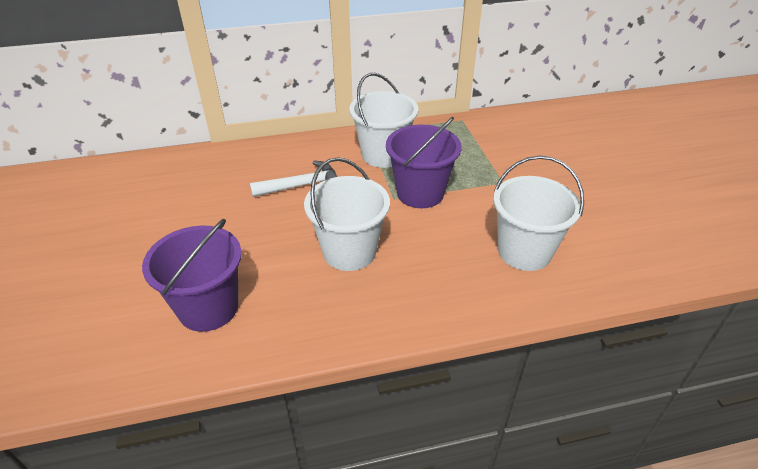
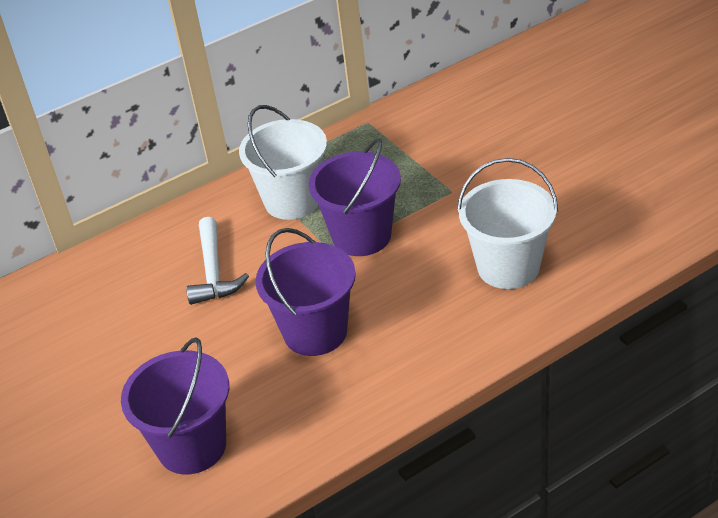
camera: 15 degrees left, 0 degrees up
white hammer [250,160,338,197] -> white hammer turned 120 degrees clockwise [186,217,249,305]
white bucket [304,157,390,271] -> purple bucket [255,228,356,356]

